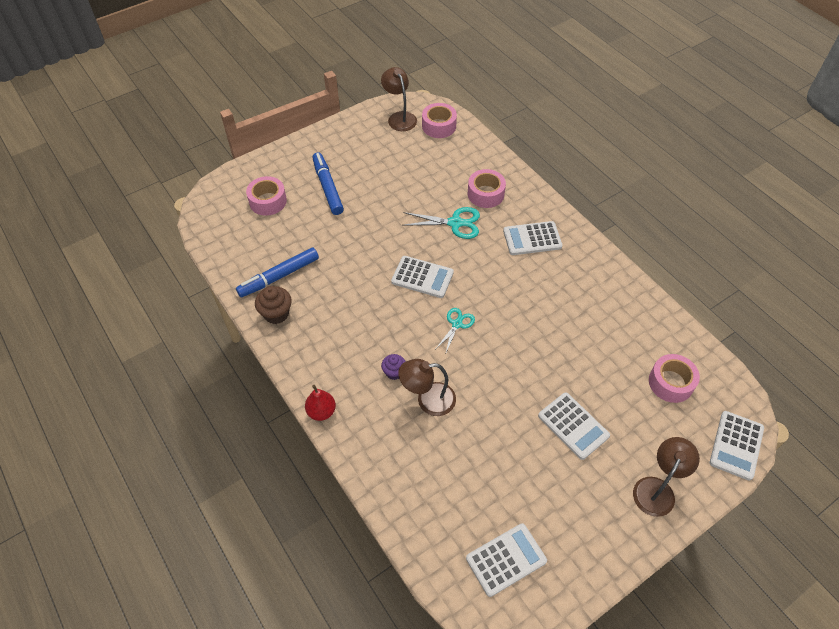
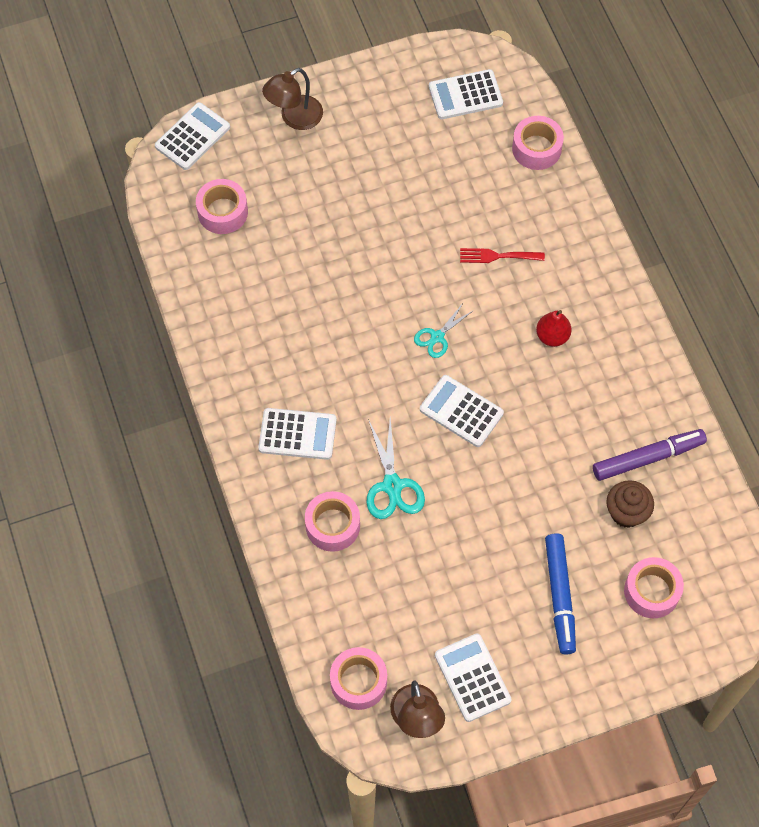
camera: 165 degrees left, 10 degrees up
blue marker [236,247,319,297] -> purple marker [593,429,707,481]
brown cupcake [255,286,292,324] -> brown cupcake moved to [606,480,654,528]
red pear [305,385,336,421] -> red pear moved to [536,310,572,347]
purple cupcake [381,354,406,380] -> none
brown lamp [398,359,456,416] -> red fork [460,248,545,263]
turquoise scissors [403,207,480,239] -> turquoise scissors turned 120 degrees counterclockwise [366,417,425,519]
white calculator [538,392,610,460] -> white calculator moved to [435,634,512,722]
none -> pink tape [512,116,564,170]

